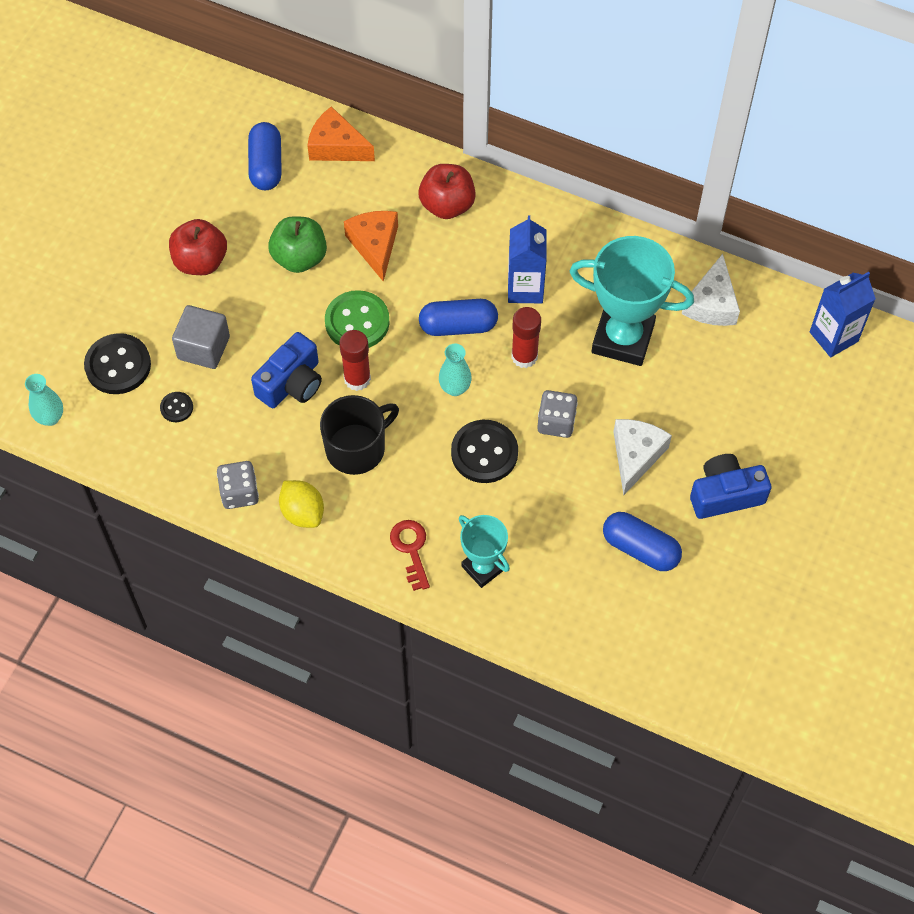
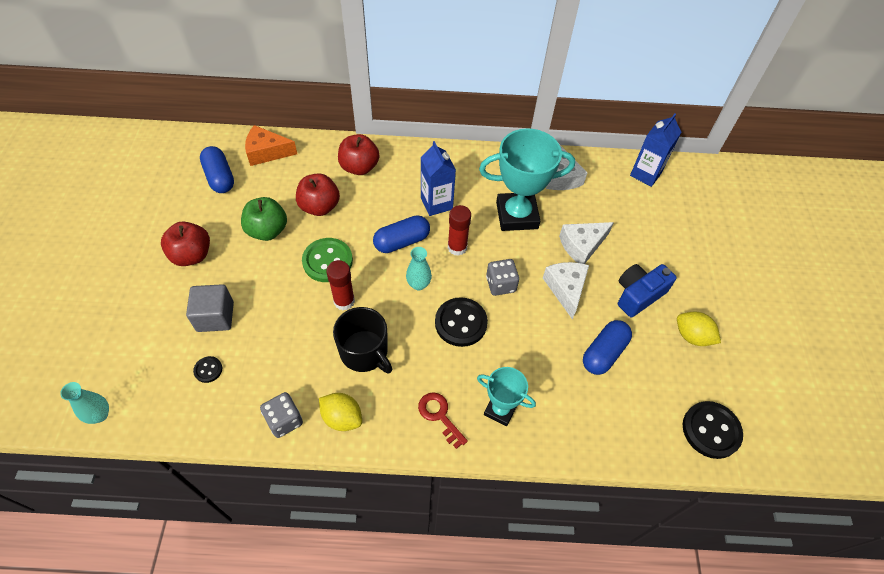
camera: 25 degrees left, 5 degrees down
black button [84,333,151,394] -> black button moved to [683,401,743,459]
blue camera [251,332,322,408] -> none
black mug [320,395,399,475] -> black mug turned 105 degrees clockwise [333,307,392,373]
orange cheese [344,211,398,282] -> red apple [296,173,340,216]
blue capsule [603,512,682,571] -> blue capsule turned 60 degrees counterclockwise [583,320,632,375]
none -> white cheese [559,222,614,264]
none -> yellow lemon [677,311,721,346]

